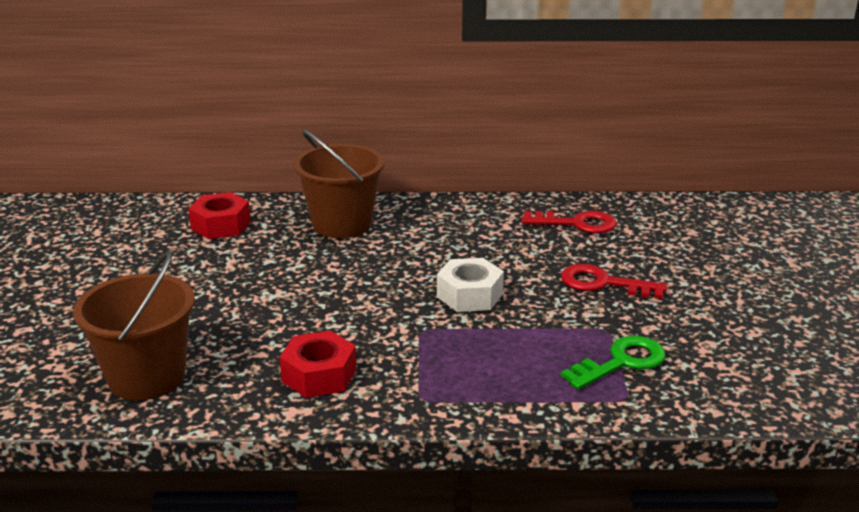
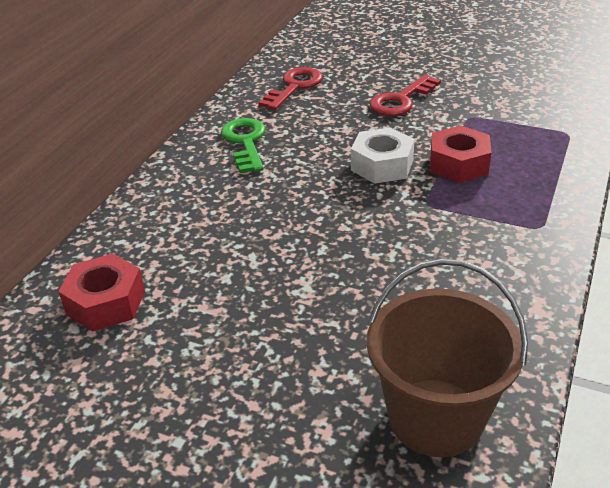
camera: 65 degrees left, 10 degrees up
red nut [280,330,357,398] -> red nut moved to [430,125,491,183]
brown bucket [294,129,385,238] -> none
green key [561,336,666,390] -> green key moved to [221,118,265,173]

